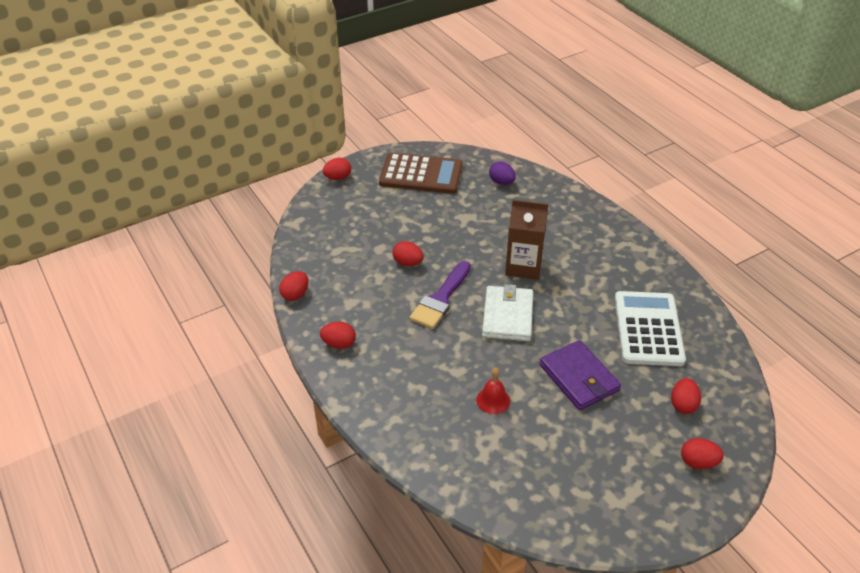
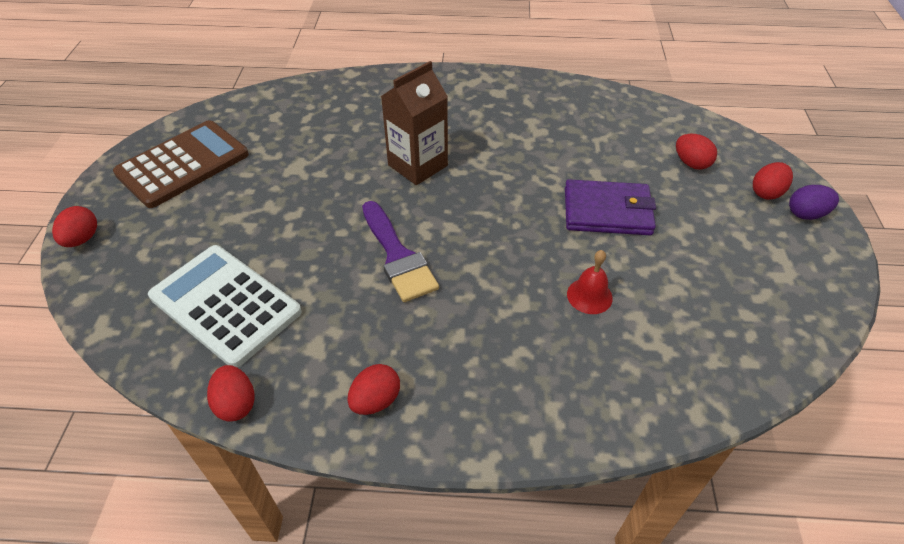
camera: 55 degrees left, 5 degrees up
red egg [392,241,424,266] -> none
white wallet [482,284,533,341] -> none
purple egg [489,162,516,185] -> purple egg moved to [789,185,839,220]
white calculator [615,291,686,366] -> white calculator moved to [148,245,302,368]

